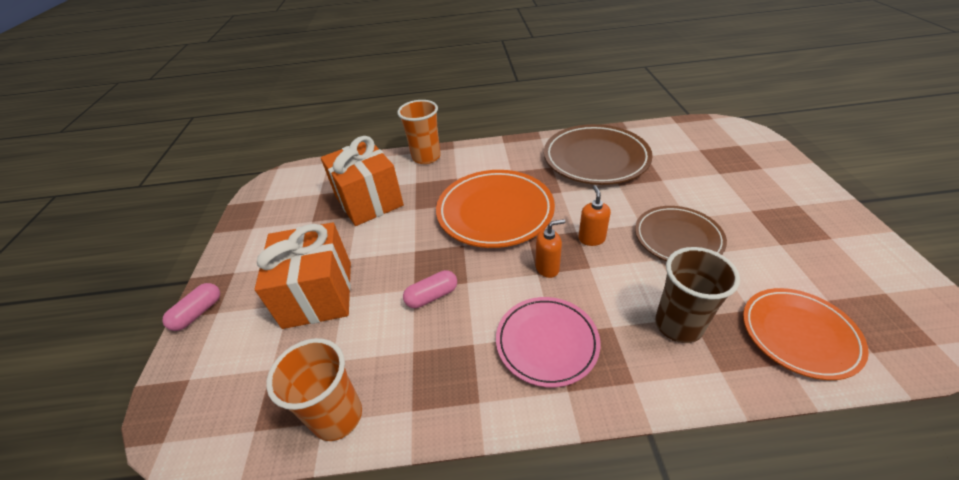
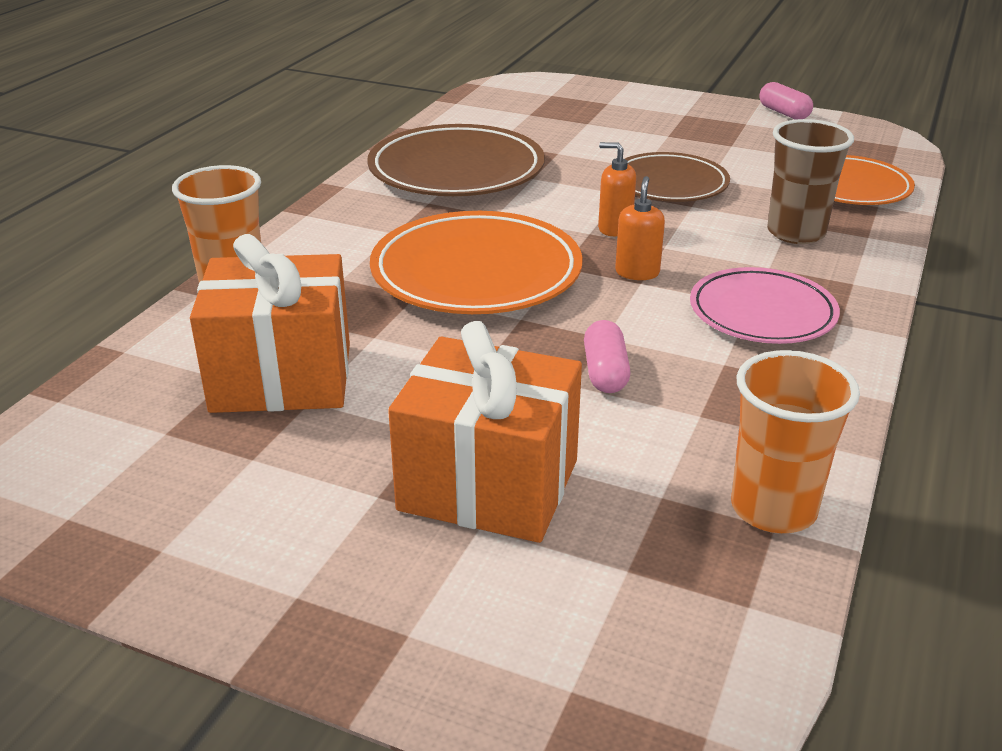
camera: 65 degrees left, 10 degrees down
pink capsule [162,283,220,331] -> pink capsule moved to [760,82,813,120]

